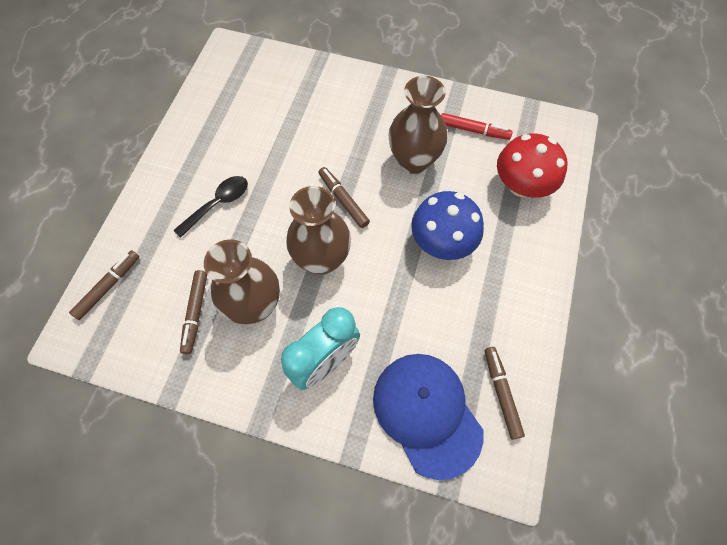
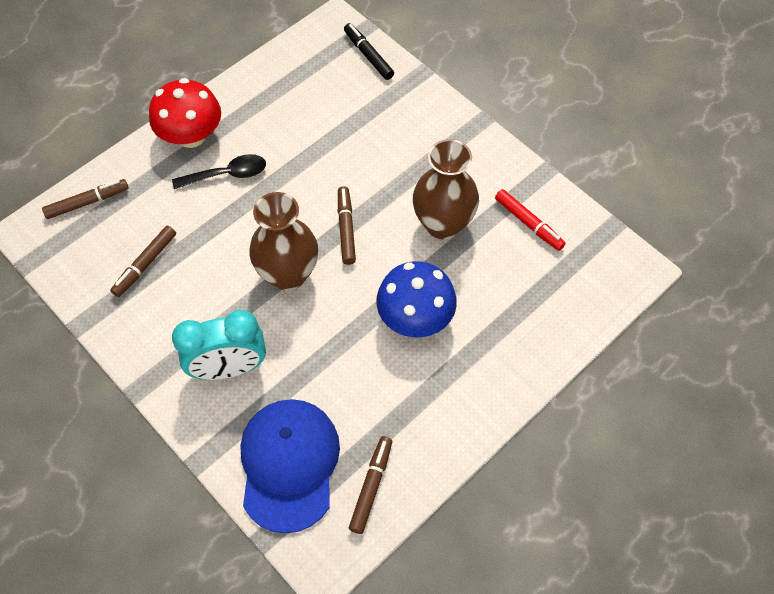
camera: 30 degrees right, 5 degrees down
brown vase [204,239,280,324] -> none
red mushroom [497,133,568,198] -> red mushroom moved to [149,78,221,148]
none -> black marker [344,23,394,80]

